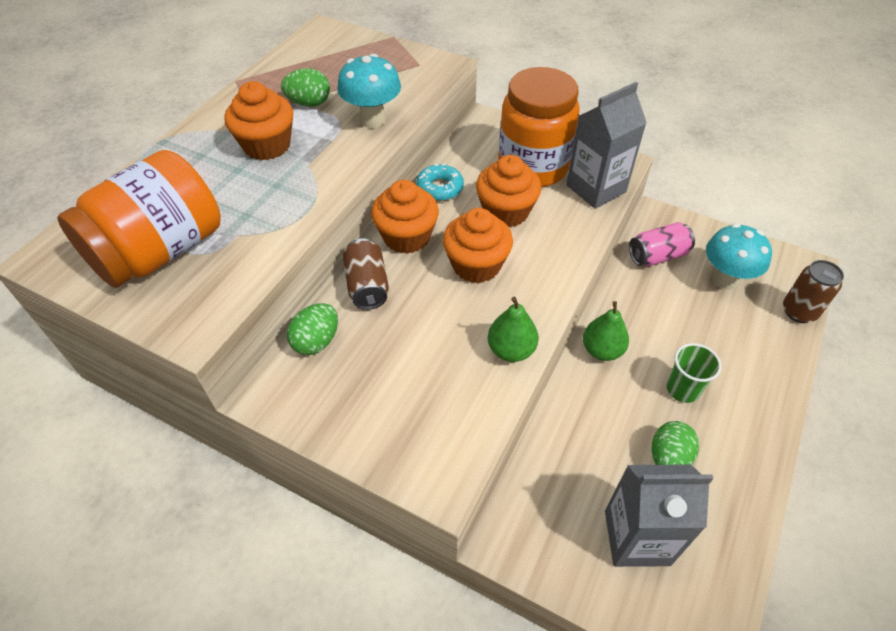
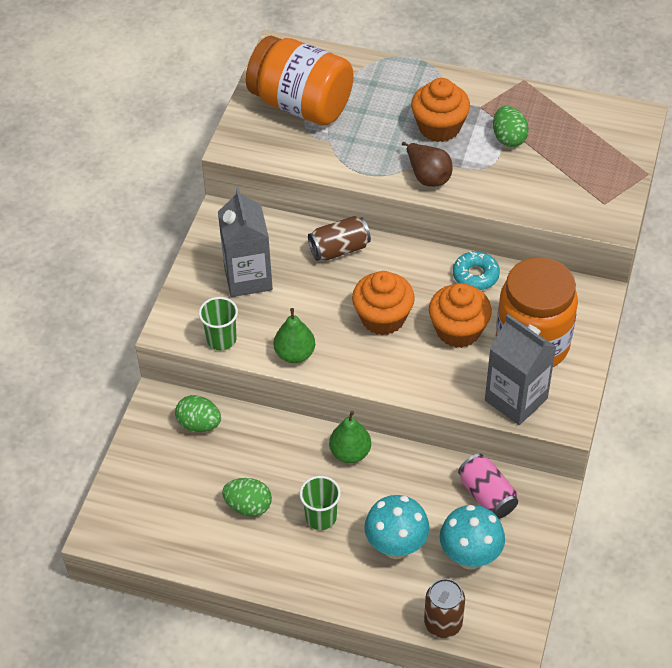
camera: 80 degrees right, 0 degrees up
green egg [287,303,338,355] -> green egg moved to [175,395,221,432]
turquoise mushroom [337,54,401,128] -> turquoise mushroom moved to [364,495,430,559]
orange cupcake [371,180,439,254] -> none
grey carton [605,465,713,567] -> grey carton moved to [218,187,273,297]
none -> green cup [199,297,238,350]
none -> brown pear [402,142,453,187]

